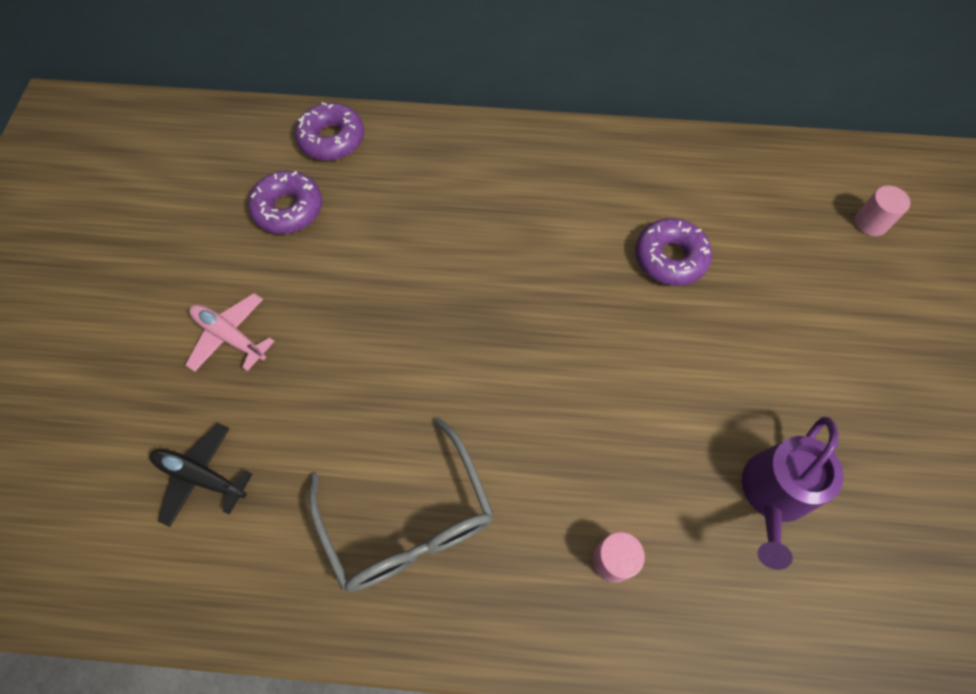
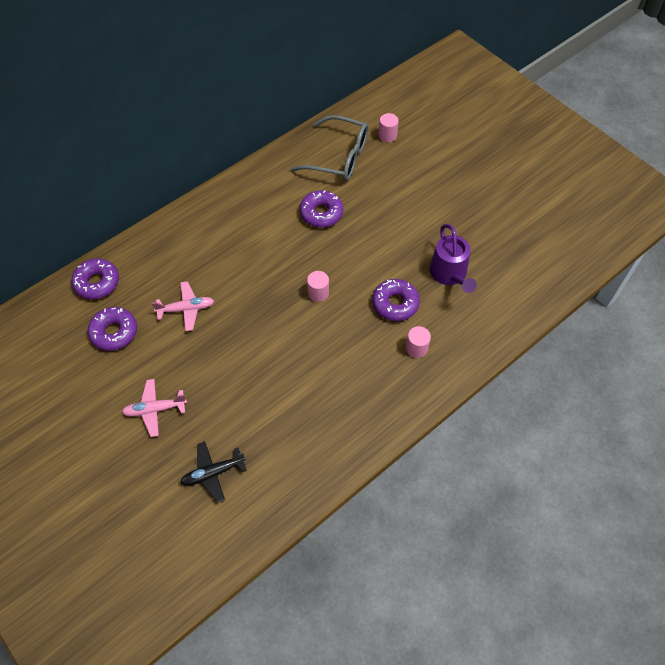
camera: 45 degrees left, 5 degrees down
grey glasses [309,417,494,592] -> grey glasses moved to [291,115,368,181]
none -> pink plane [152,281,214,331]
none -> pink cylinder [307,271,329,302]
none -> purple donut [372,279,420,321]

